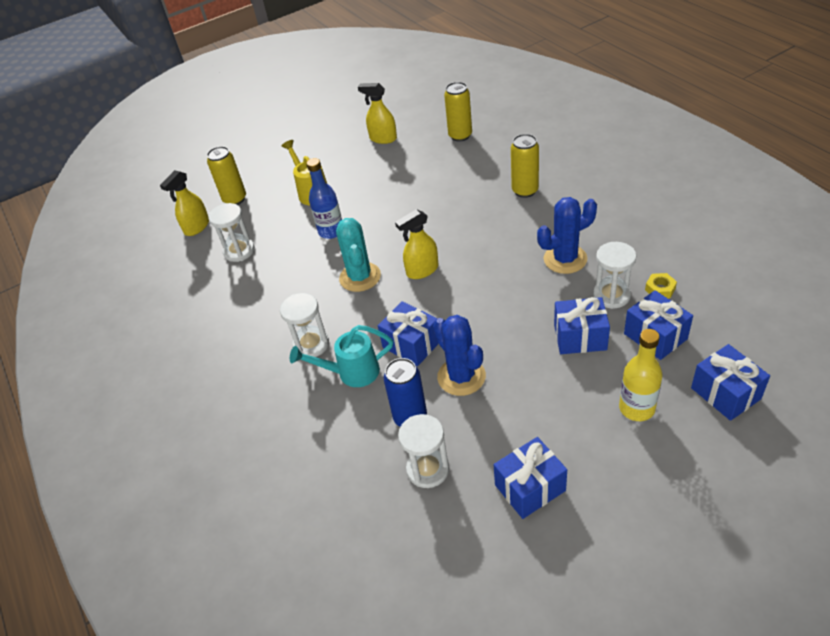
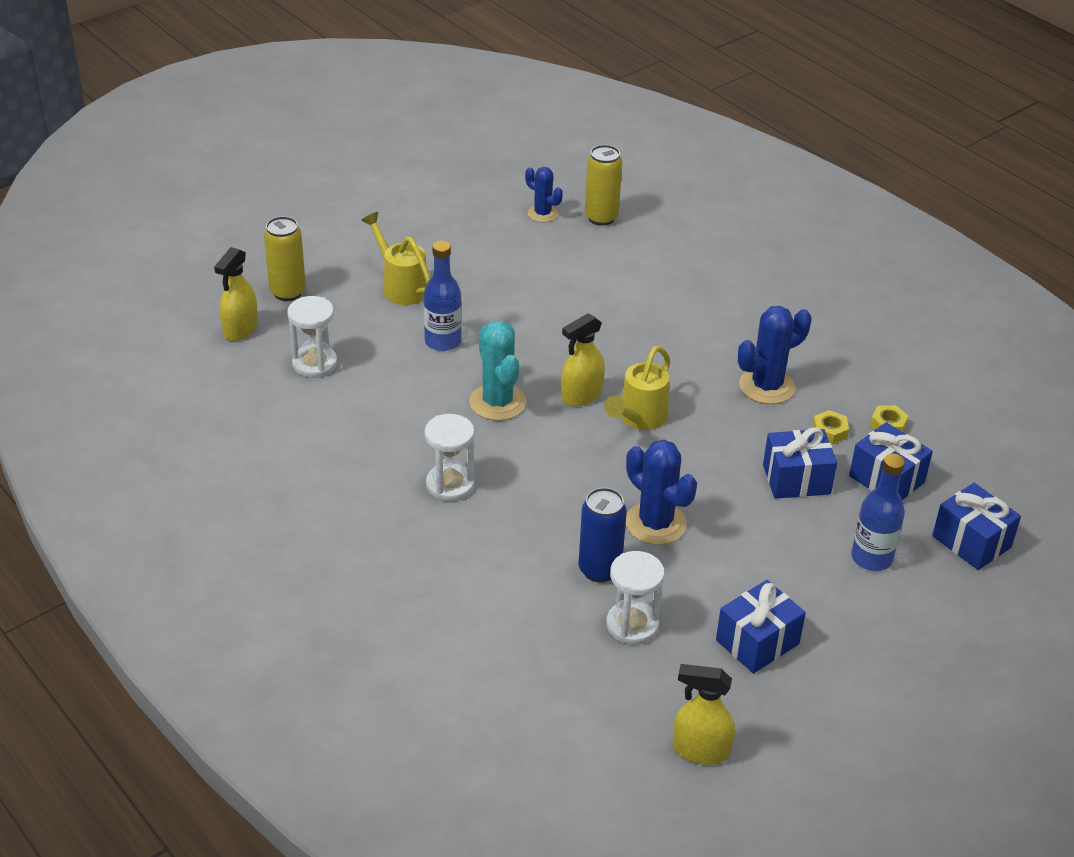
camera: 15 degrees left, 5 degrees down
turquoise watering can [290,325,393,387] -> none
yellow spray bottle [358,83,397,144] -> yellow spray bottle moved to [673,664,735,765]
blue gift [378,301,439,366] -> none
yellow can [511,134,539,198] -> none
white hourglass [593,242,636,309] -> yellow nut [813,410,849,444]
yellow bottle [619,329,663,421] -> blue bottle [851,454,905,571]
none -> blue cactus [525,167,563,222]
none -> yellow watering can [604,346,670,430]

